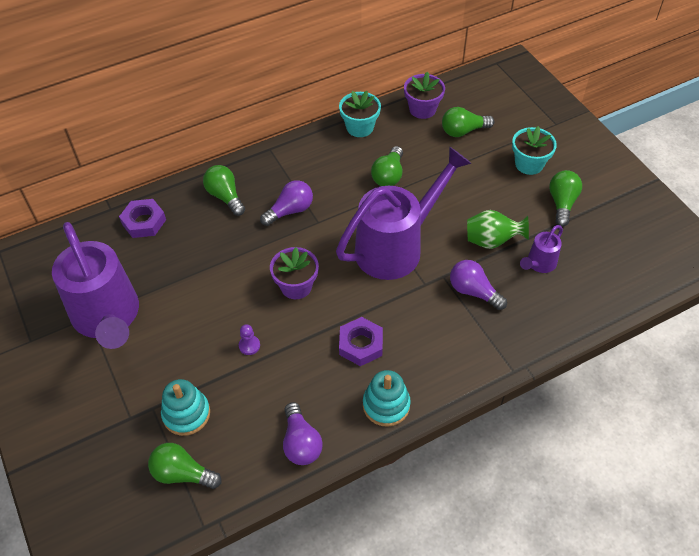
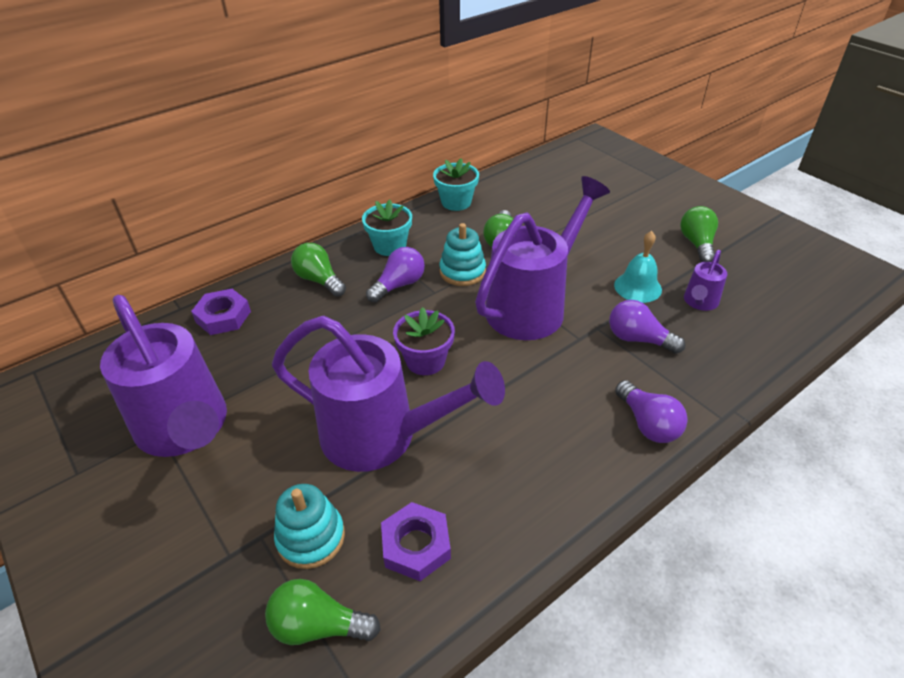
camera: 10 degrees left, 10 degrees down
purple pawn [239,324,260,355] -> purple watering can [272,316,505,472]
purple light bulb [283,402,323,465] -> purple light bulb moved to [615,380,688,443]
purple nut [339,317,383,366] -> purple nut moved to [381,502,451,581]
turquoise stacking toy [363,370,411,427] -> turquoise stacking toy moved to [440,223,486,286]
purple flower pot [404,72,445,119] -> none
green light bulb [442,107,495,137] -> none
green vase [467,210,529,249] -> turquoise bell [614,231,662,303]
turquoise flower pot [512,126,557,175] -> turquoise flower pot moved to [362,199,412,256]

